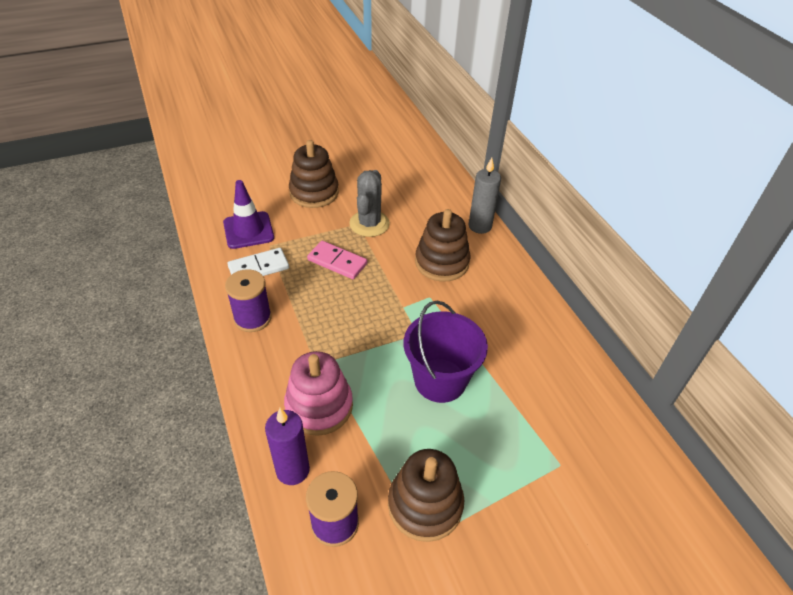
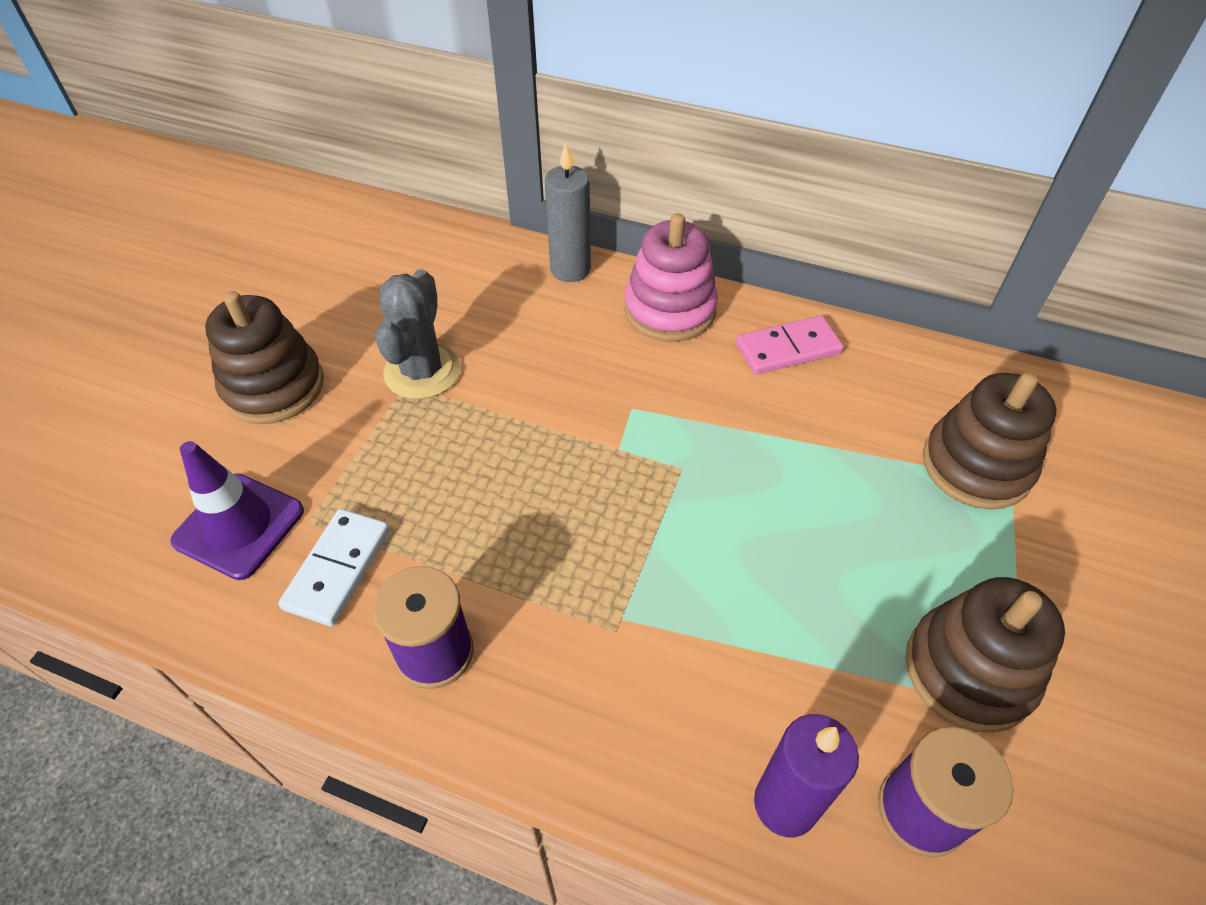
camera: 45 degrees left, 5 degrees up
pink stacking toy [284,351,353,436] -> pink stacking toy moved to [624,213,718,342]
pink domino [307,241,367,279] -> pink domino moved to [736,316,844,374]
grey cactus [349,170,390,237] -> grey cactus turned 45 degrees clockwise [375,269,461,399]
purple bucket [404,301,488,403] -> none
brown stacking toy [415,209,470,282] -> brown stacking toy moved to [923,373,1056,510]

